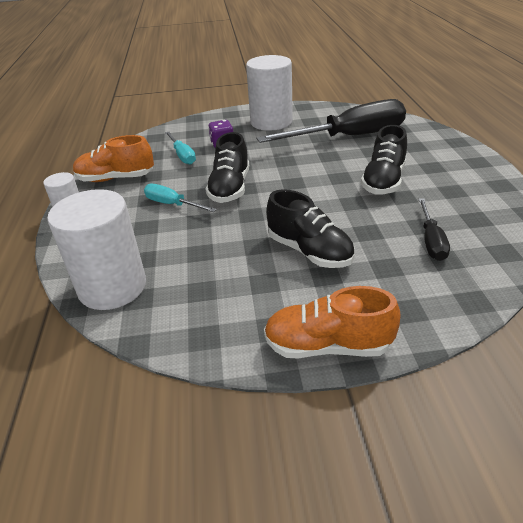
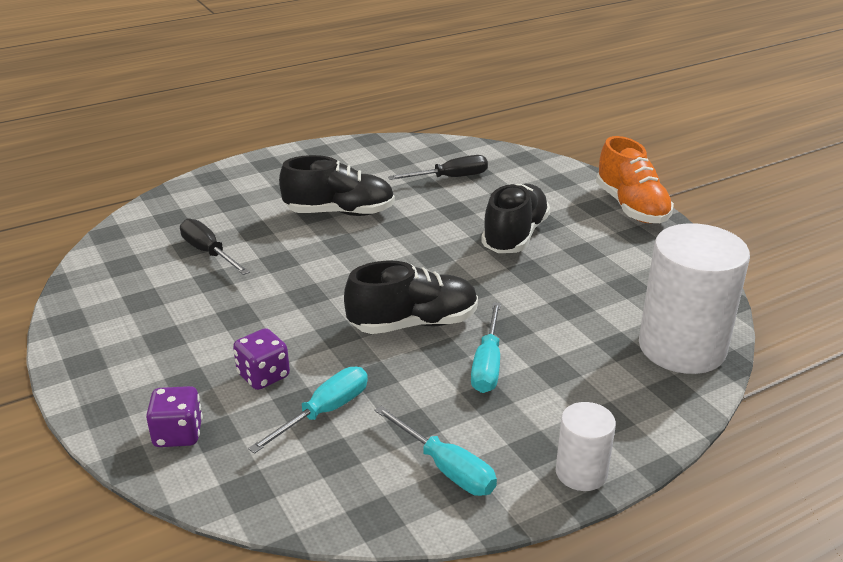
camera: 115 degrees left, 5 degrees down
orange shoe [73,135,154,182] -> turquoise screwdriver [375,406,497,496]
white cylinder [246,55,293,131] -> none
black screwdriver [257,99,406,143] -> black screwdriver [180,219,250,275], size x0.47
none -> purple dice [146,386,203,447]

